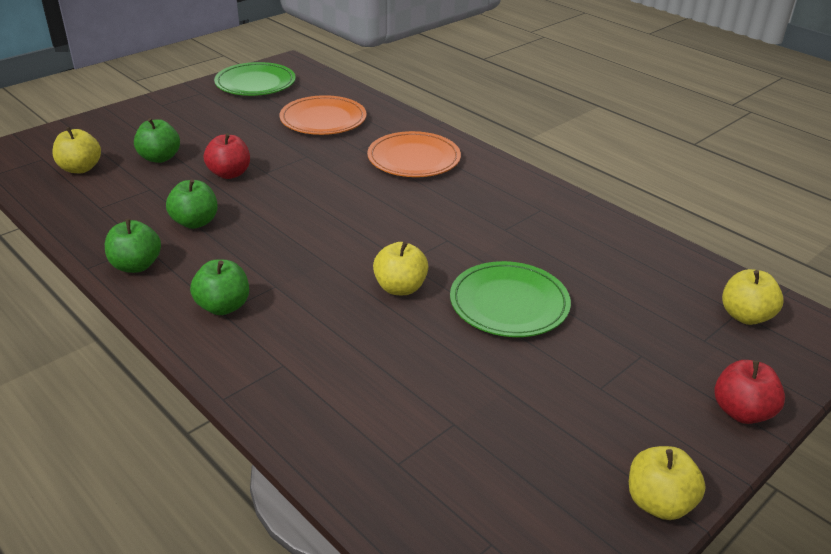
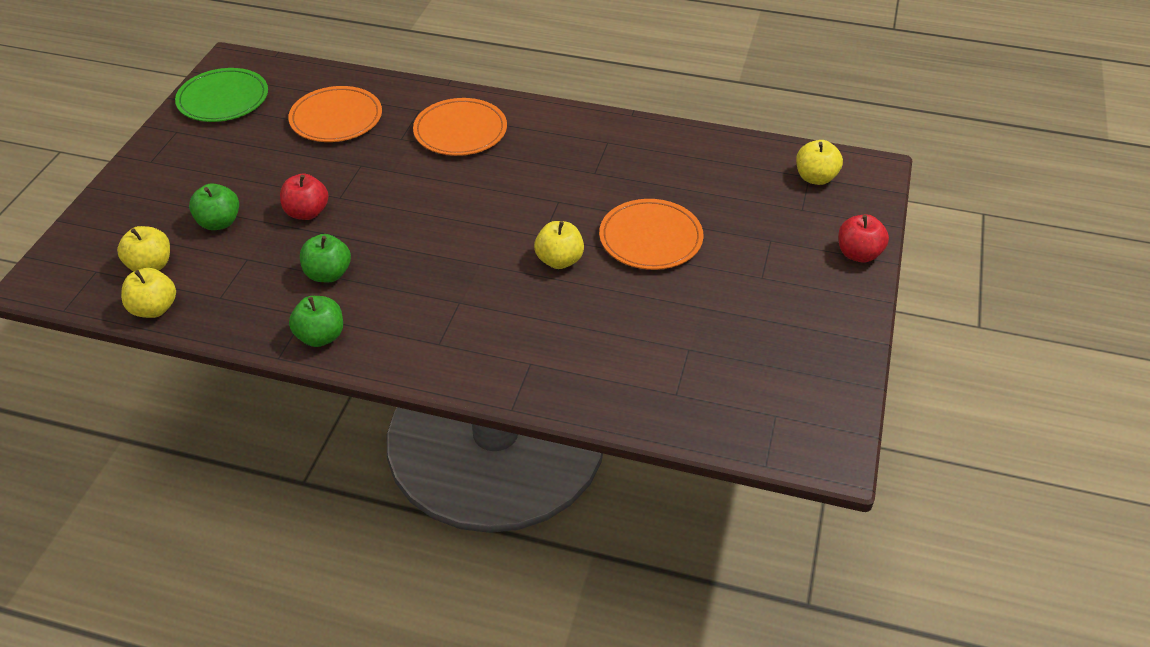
camera: 30 degrees left, 10 degrees up
green apple [190,260,249,315] -> none
green plate [450,261,571,337] -> orange plate [599,199,704,270]
yellow apple [629,446,706,520] -> yellow apple moved to [121,268,176,318]

